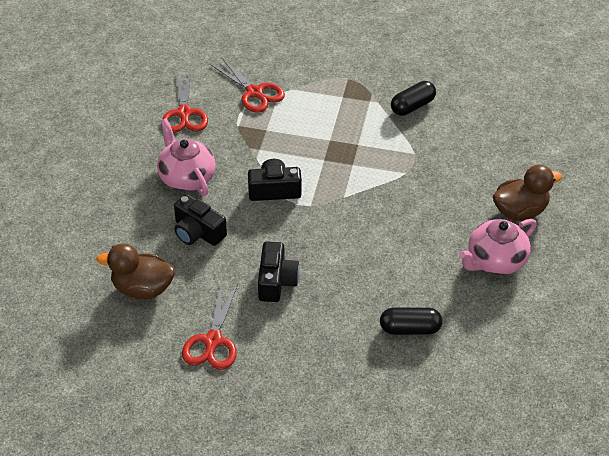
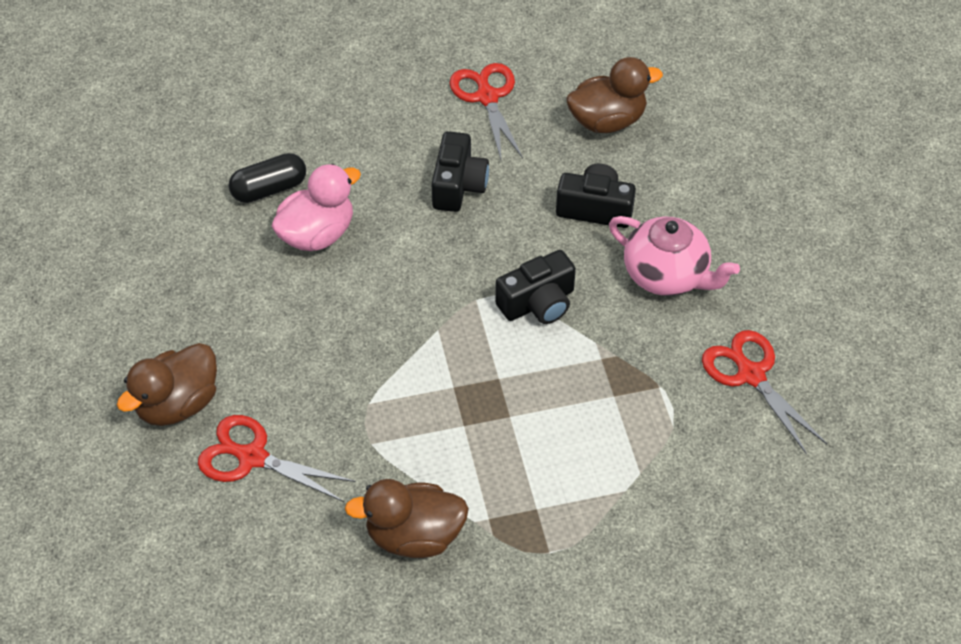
camera: 155 degrees right, 5 degrees up
red scissors [210,57,285,113] -> red scissors moved to [198,415,356,502]
black camera [258,241,300,302] -> black camera turned 150 degrees counterclockwise [432,131,489,212]
black capsule [391,81,436,116] -> brown duck [345,479,469,558]
pink teapot [459,219,537,275] -> none
none -> pink duck [271,164,361,251]

